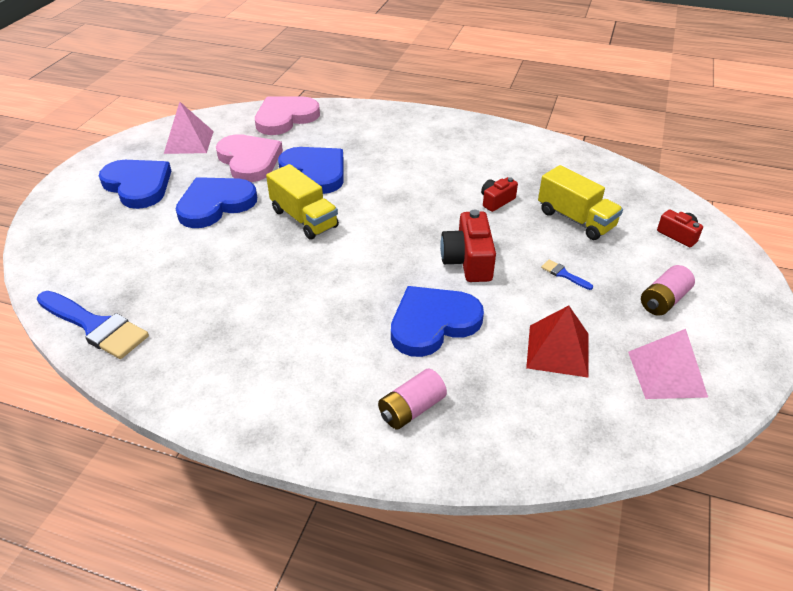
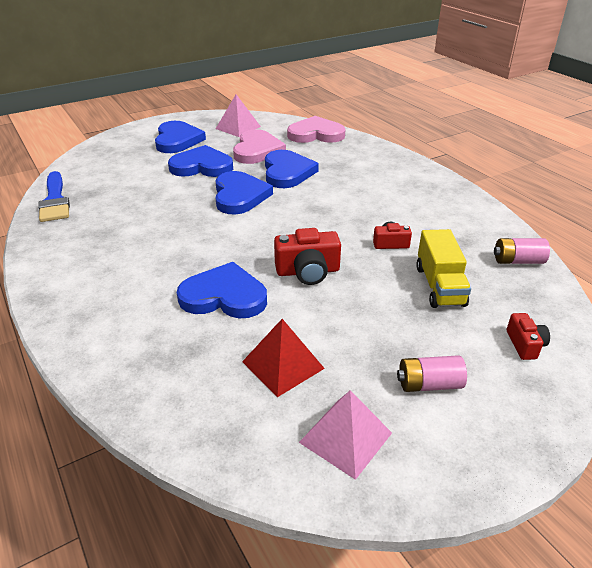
camera: 40 degrees right, 5 degrees down
yellow truck [266,164,339,239] -> blue heart [215,171,273,214]
pink battery [378,369,447,429] -> pink battery moved to [494,238,550,264]
red camera [440,210,496,282] -> red camera turned 135 degrees counterclockwise [274,228,341,285]
blue brush [541,260,593,290] -> none

